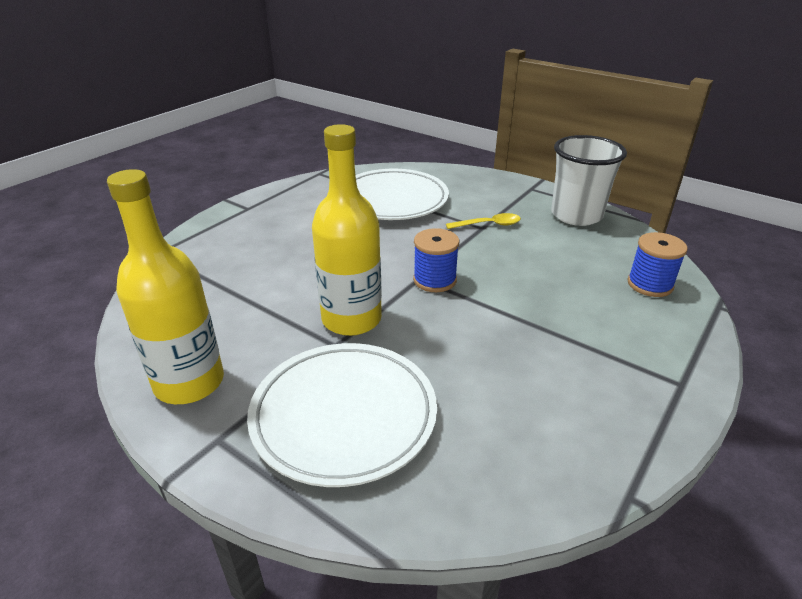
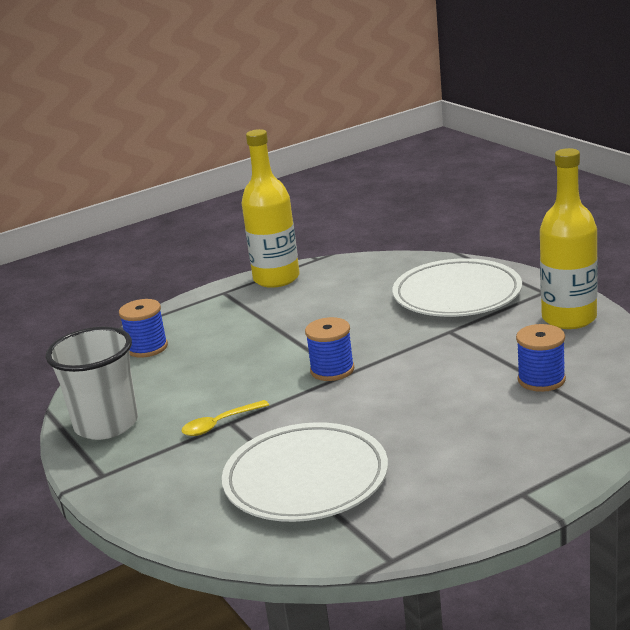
camera: 155 degrees left, 10 degrees down
yellow bottle [312,124,382,336] -> yellow bottle moved to [242,129,300,288]
yellow spoon [446,213,521,229] -> yellow spoon turned 45 degrees counterclockwise [182,400,269,436]
none -> blue spool [516,324,566,392]

